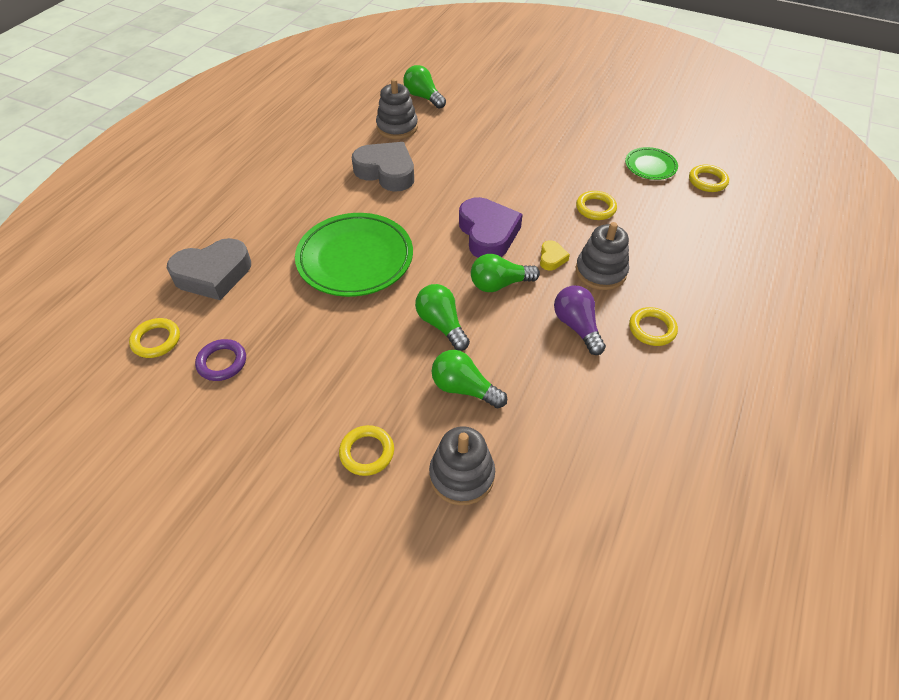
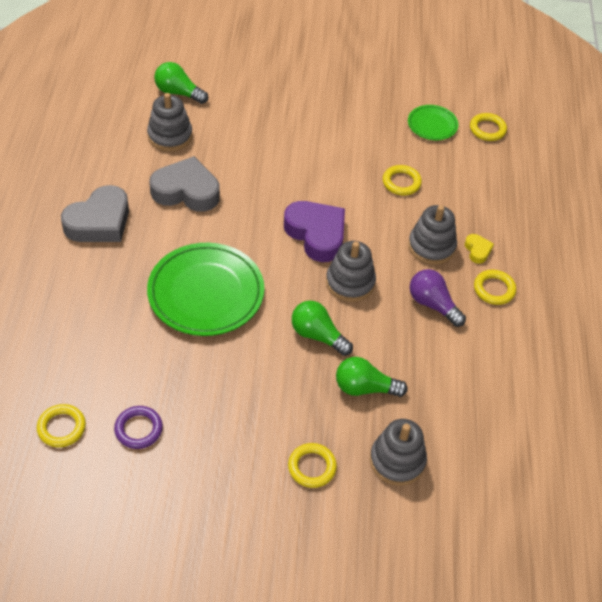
camera: 25 degrees left, 0 degrees up
grey heart [167,238,251,300] -> grey heart moved to [61,185,129,242]
green light bulb [471,254,540,292] -> grey stacking toy [326,241,376,302]
yellow heart [540,240,570,270] -> yellow heart moved to [465,234,494,264]

